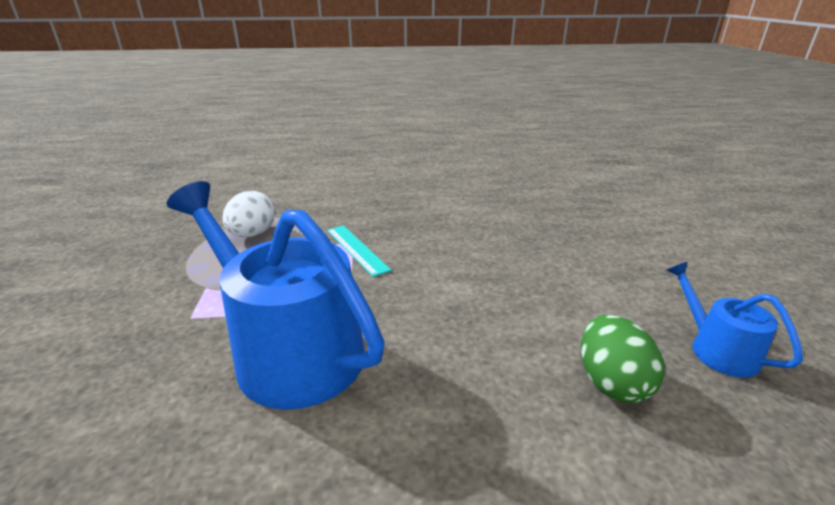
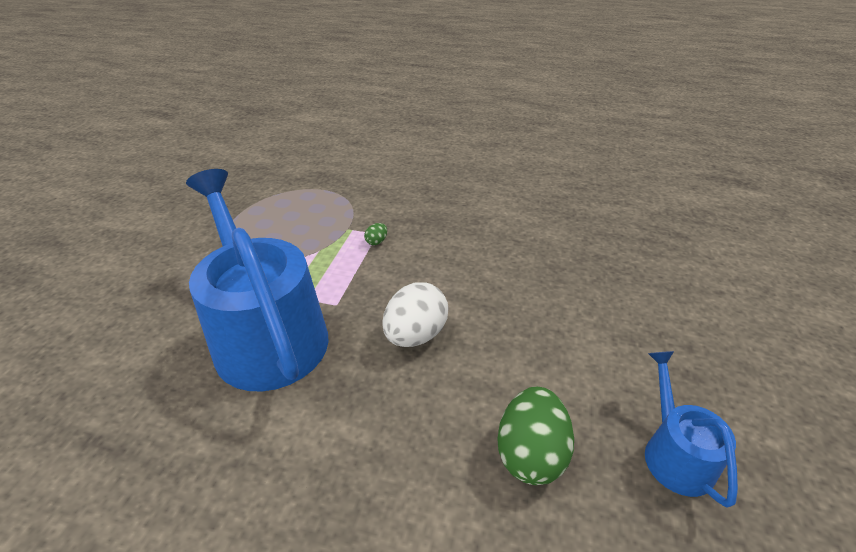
camera: 20 degrees right, 10 degrees up
white egg [222,191,275,237] -> white egg moved to [382,282,449,347]
turquoise ruler [327,225,392,277] -> green egg [364,223,387,245]

